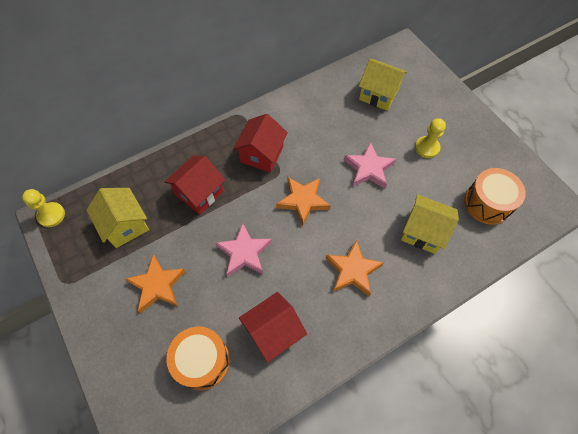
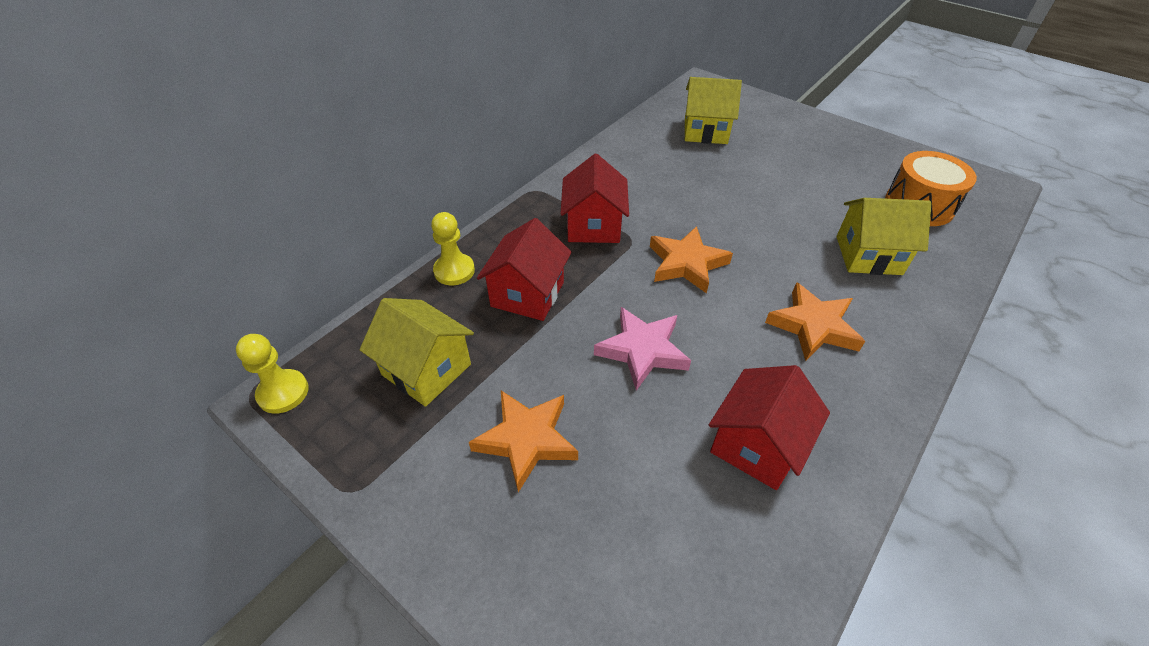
camera: 20 degrees left, 15 degrees down
orange drum [166,326,230,390] -> none
pink star [344,142,396,189] -> none
yellow pawn [415,118,446,158] -> yellow pawn moved to [431,212,475,285]

